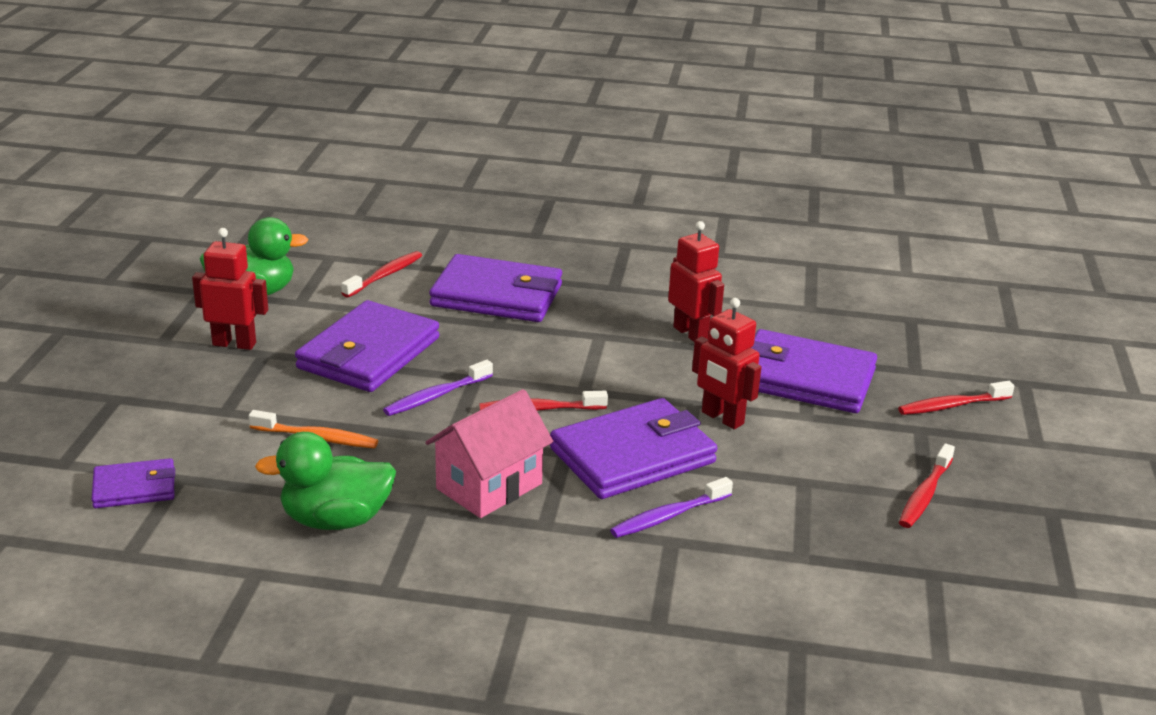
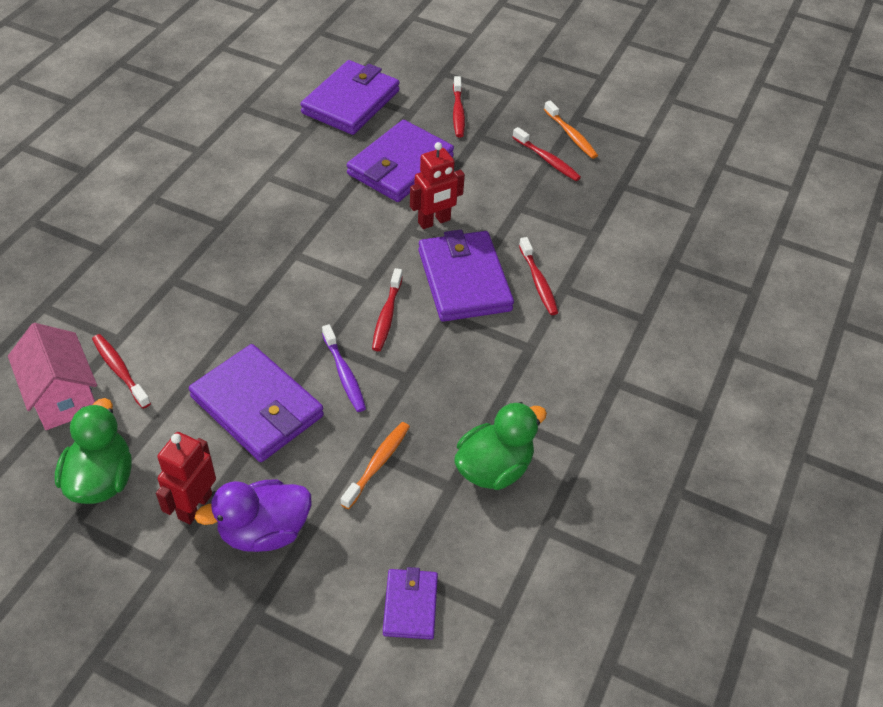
camera: 75 degrees left, 20 degrees up
green duck [255,432,396,530] -> green duck turned 135 degrees counterclockwise [455,402,547,490]
pink house [425,389,553,518] -> pink house moved to [8,323,97,430]
purple wallet [429,254,562,322] -> purple wallet moved to [300,60,400,135]
purple toothbrush [610,477,733,538] -> red toothbrush [519,237,558,315]
red robot [668,221,724,342] -> none
none -> purple duck [195,480,311,552]
none -> orange toothbrush [544,100,598,159]

